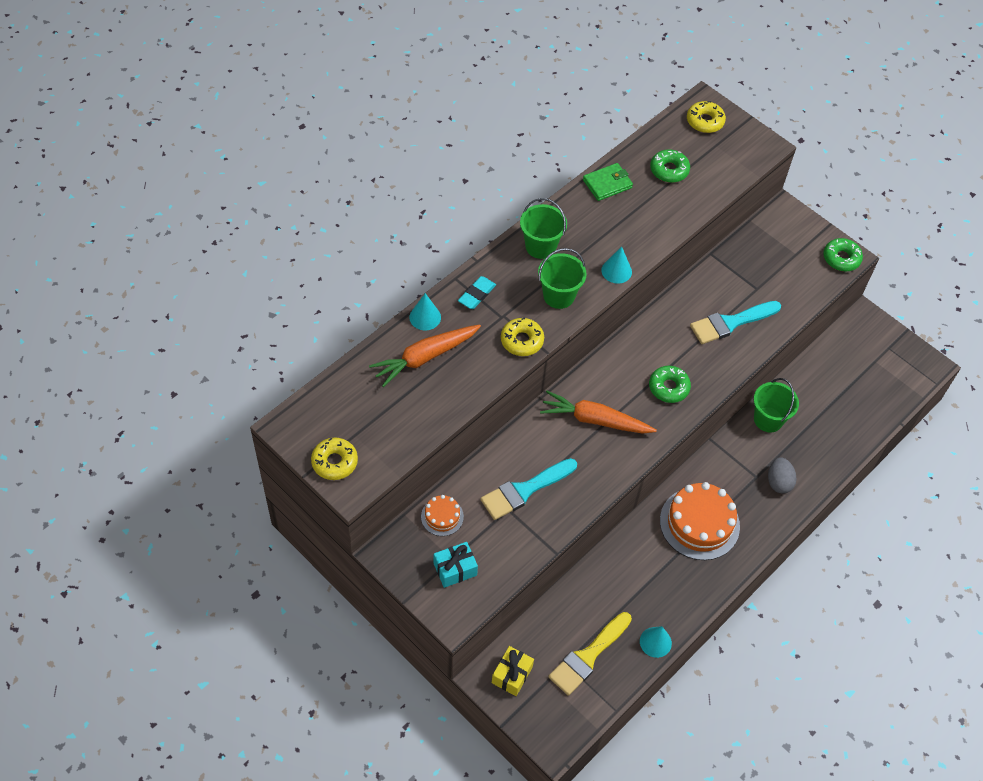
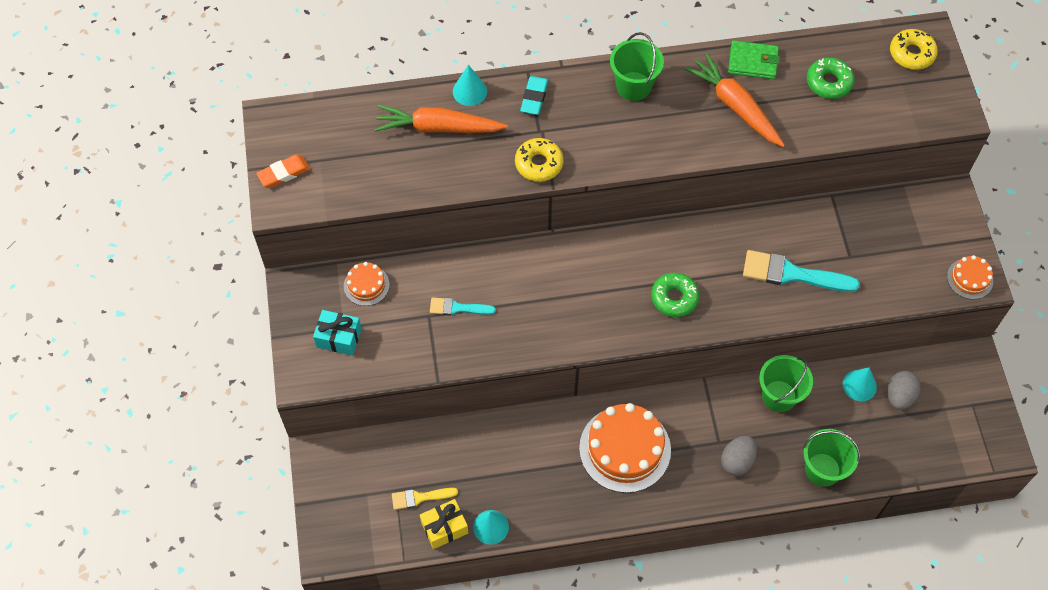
camera: 40 degrees right, 5 degrees up
yellow donut [311,437,358,480] -> orange eraser [256,154,310,188]
turquoise eraser [458,276,496,309] -> turquoise eraser turned 60 degrees counterclockwise [520,76,548,115]
turquoise brush [480,458,577,520] -> turquoise brush [430,298,496,316], size x0.56
yellow gift [492,646,534,696] -> yellow gift moved to [420,499,468,549]
green bucket [538,248,587,309] -> green bucket moved to [803,429,860,487]
orange carrot [540,391,657,434] -> orange carrot moved to [684,53,785,147]
yellow brush [548,612,632,696] -> yellow brush [392,488,458,510], size x0.56
turquoise cone [601,246,632,284] -> turquoise cone moved to [843,367,877,401]
green donut [823,238,863,271] -> orange cake [947,255,993,299]
none -> grey egg [887,371,921,410]

